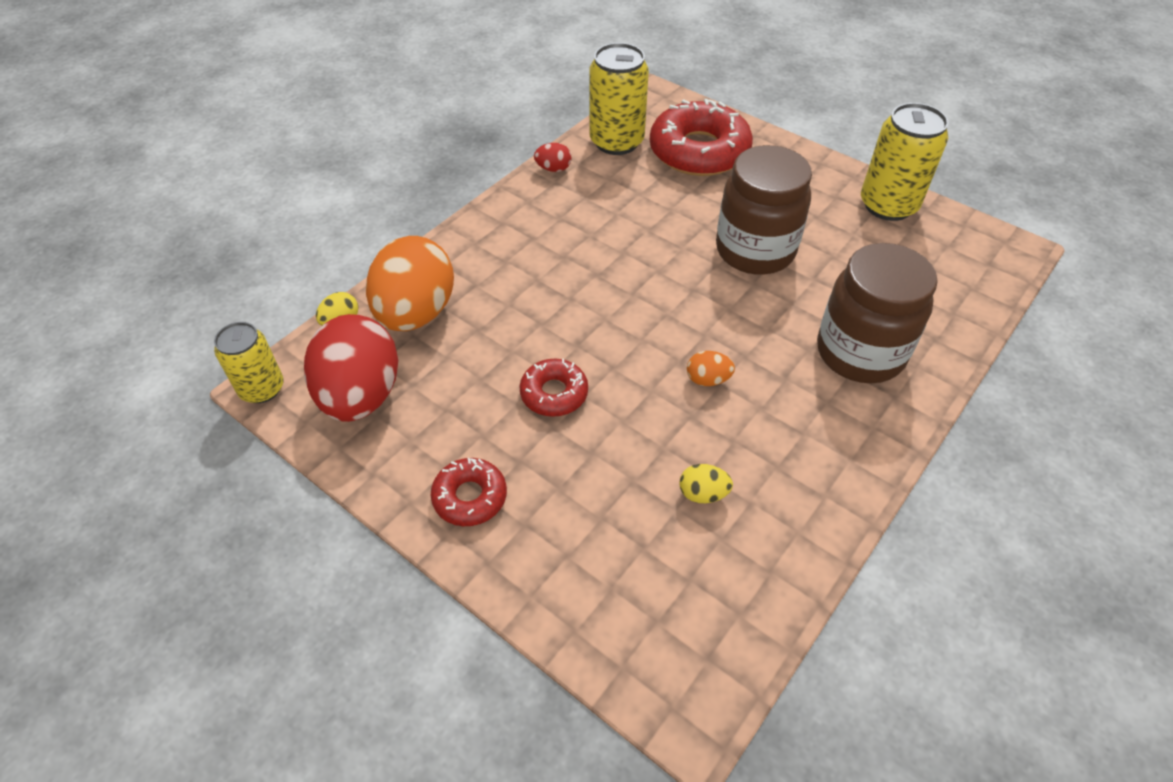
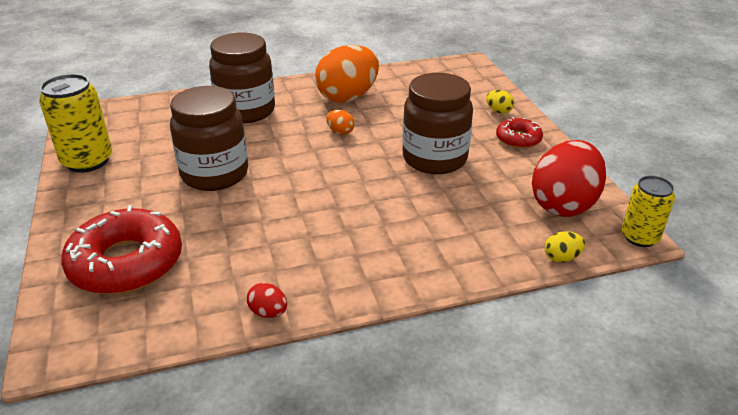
camera: 145 degrees left, 15 degrees down
orange egg [366,236,454,331] -> orange egg moved to [315,45,379,103]
red donut [520,359,588,417] -> brown jar [402,73,473,174]
yellow can [590,43,649,155] -> none
yellow egg [679,464,733,503] -> yellow egg moved to [486,90,514,114]

